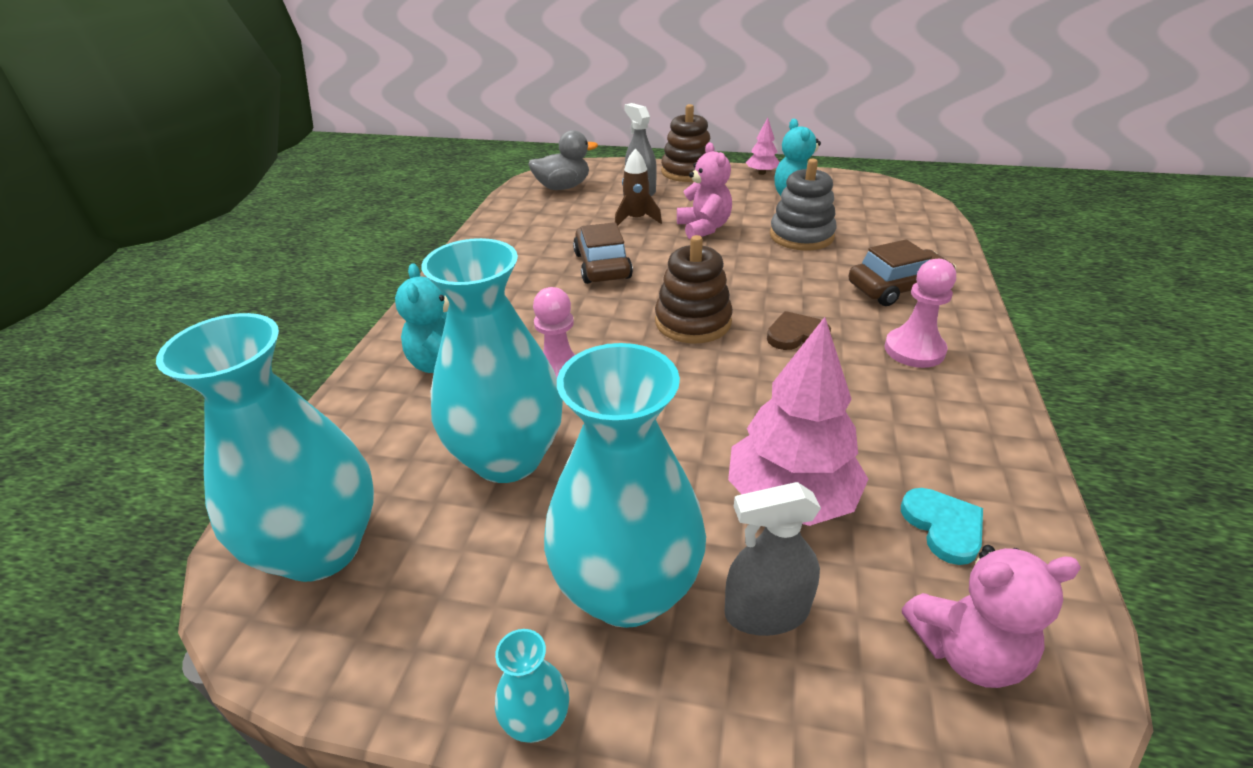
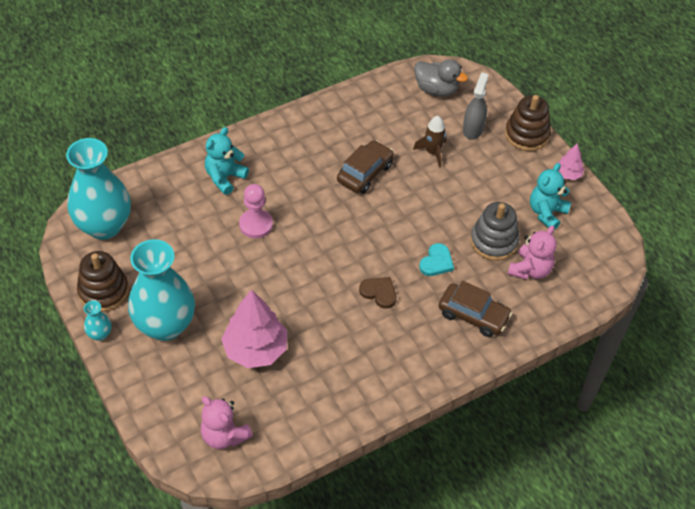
camera: 45 degrees right, 15 degrees up
turquoise vase [421,238,563,483] -> none
brown stacking toy [655,235,733,344] -> brown stacking toy moved to [77,251,129,312]
pink teddy bear [677,142,732,240] -> pink teddy bear moved to [507,225,556,280]
grey spray bottle [725,482,821,636] -> none
pink pawn [885,259,956,368] -> none
turquoise heart [901,488,983,565] -> turquoise heart moved to [419,243,454,276]

